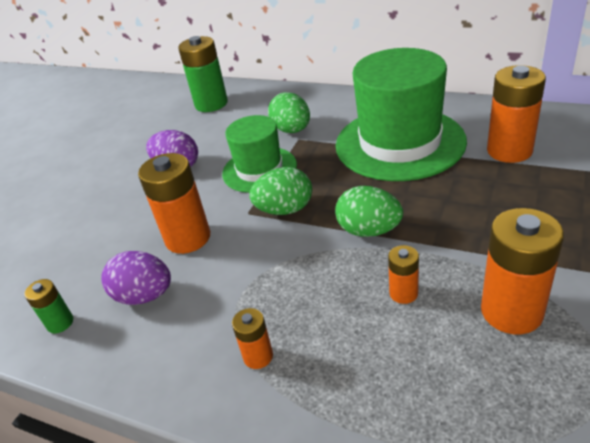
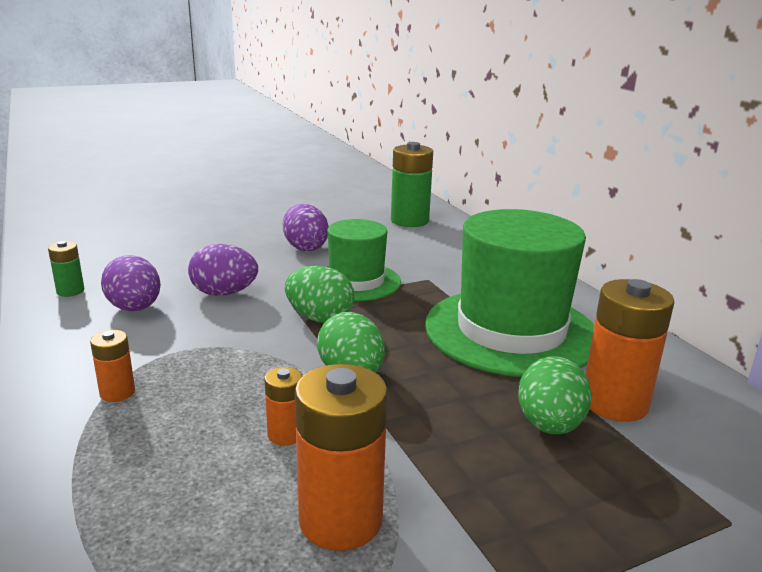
camera: 35 degrees right, 15 degrees down
orange battery [138,153,210,254] -> purple egg [188,244,258,296]
green egg [268,92,310,133] -> green egg moved to [518,357,592,434]

